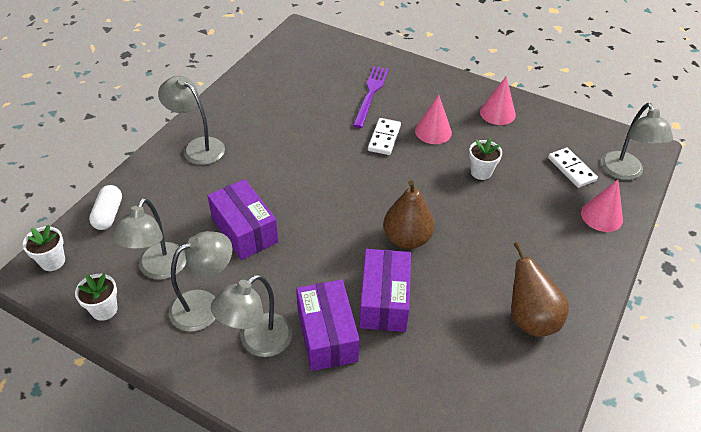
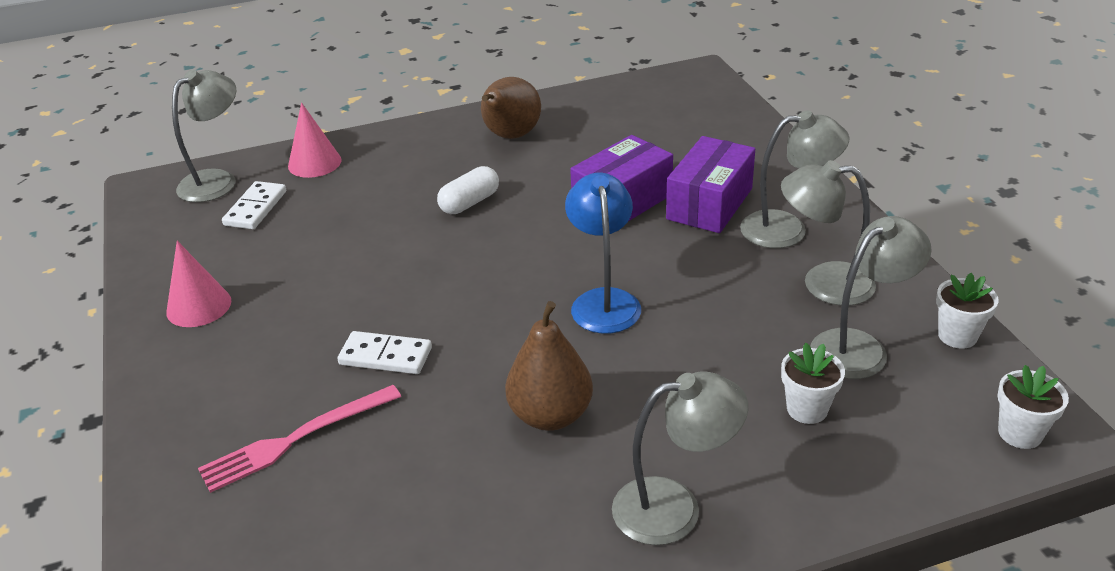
camera: 135 degrees left, 10 degrees down
white capsule [89,185,122,230] -> white capsule moved to [437,166,499,214]
grey lamp [158,76,225,165] -> grey lamp turned 90 degrees counterclockwise [612,371,748,545]
purple box [207,179,278,260] -> none
purple fork [353,66,389,128] -> pink fork [198,385,401,493]
white domino [368,118,401,155] -> white domino turned 45 degrees clockwise [337,331,432,374]
brown pear [383,180,434,249] -> brown pear moved to [505,301,593,431]
pink cone [415,94,452,144] -> none
white flower pot [469,138,502,180] -> white flower pot moved to [781,343,845,424]
none -> blue lamp [565,173,641,334]

